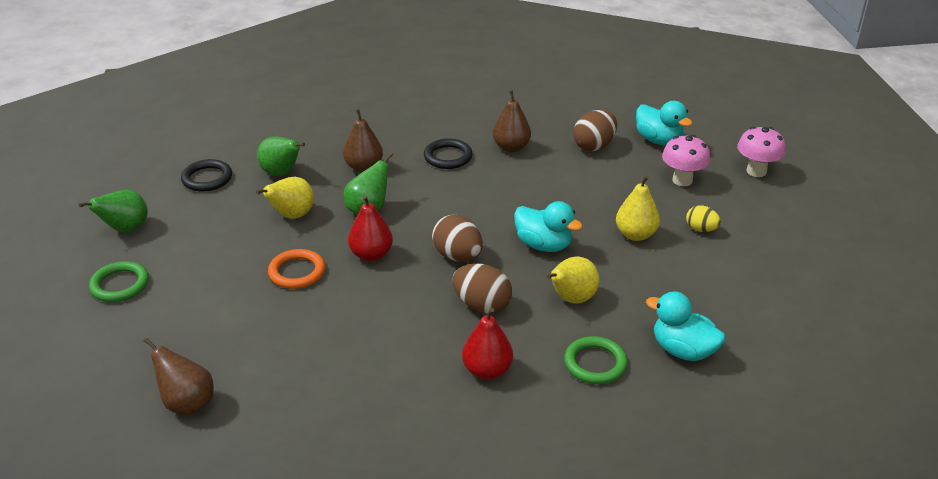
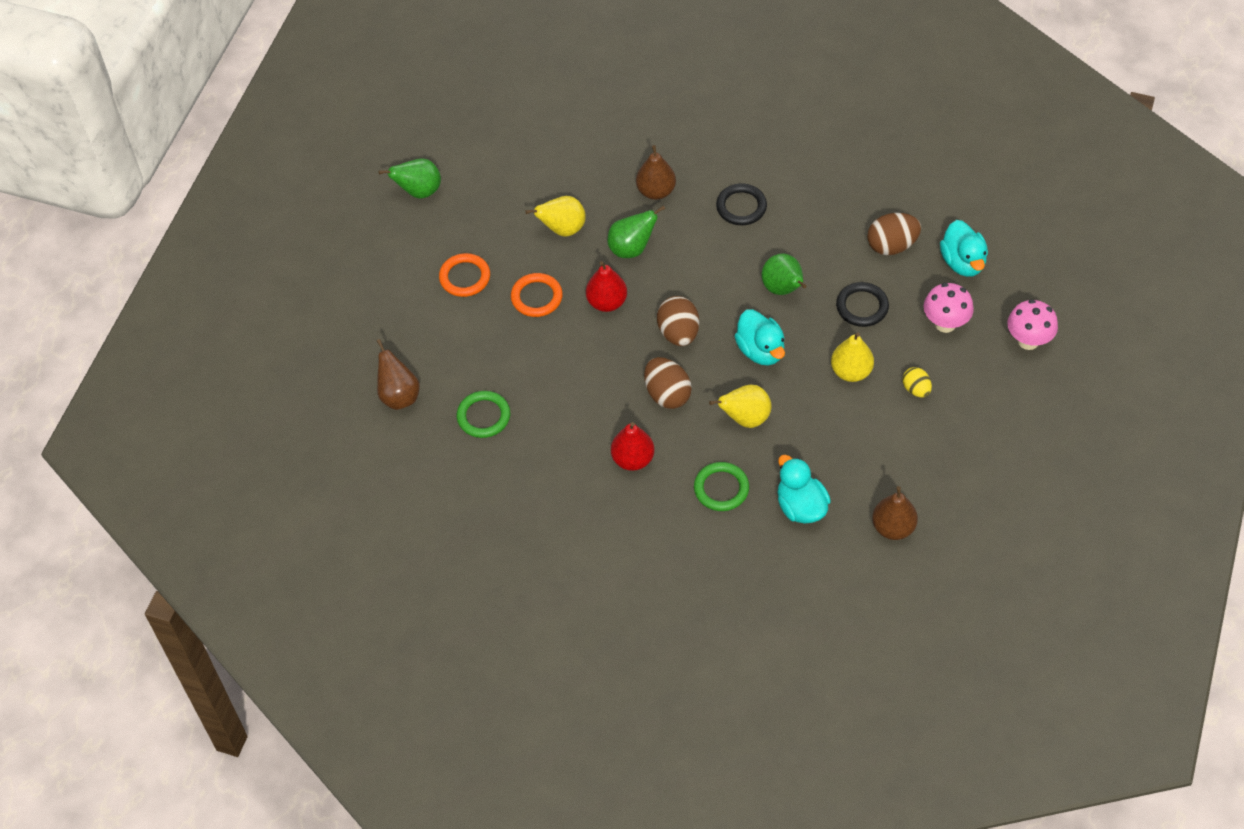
camera: 30 degrees right, 20 degrees up
green ring [89,261,149,302] -> green ring moved to [457,391,510,438]
black ring [181,159,232,192] -> black ring moved to [836,282,889,327]
green pear [257,136,305,176] -> green pear moved to [762,254,807,295]
brown pear [493,90,531,152] -> brown pear moved to [872,486,918,540]
none -> orange ring [439,253,490,297]

